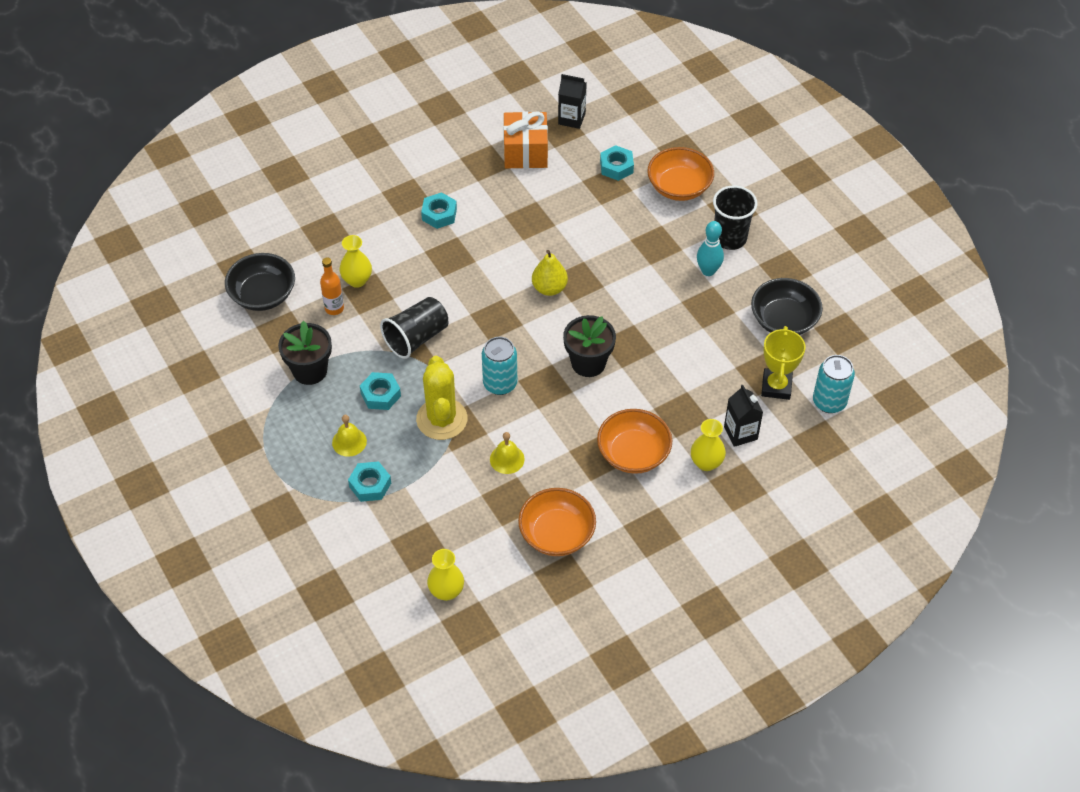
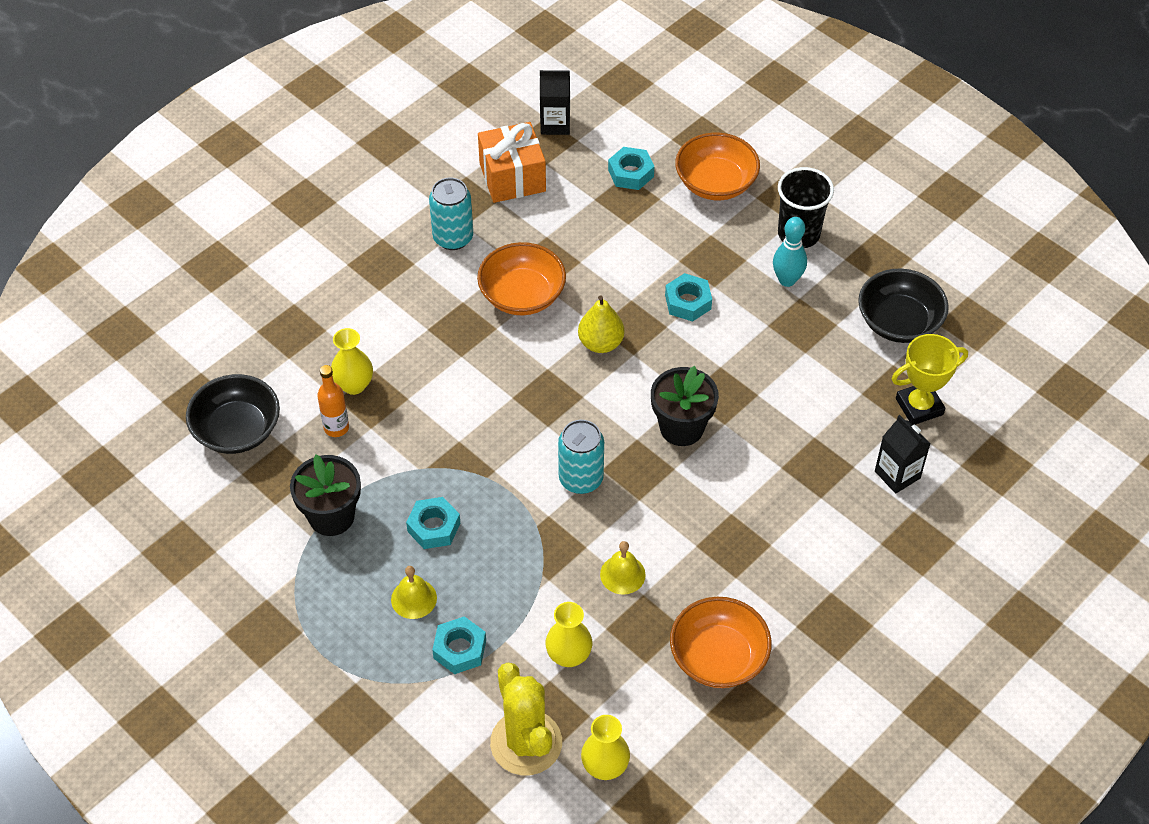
camera: 15 degrees left, 0 degrees up
black cup [380,297,449,359] -> none
yellow cactus [416,356,467,440] -> yellow cactus moved to [490,663,562,775]
turquoise nut [421,192,457,229] -> turquoise nut moved to [665,273,712,322]
orange bowl [597,409,672,474] -> orange bowl moved to [477,242,566,315]
yellow vase [691,419,726,471] -> yellow vase moved to [546,602,592,667]
yellow trophy [761,326,806,400] -> yellow trophy turned 75 degrees clockwise [892,334,968,425]
turquoise can [813,355,855,413] -> turquoise can moved to [429,178,473,250]

